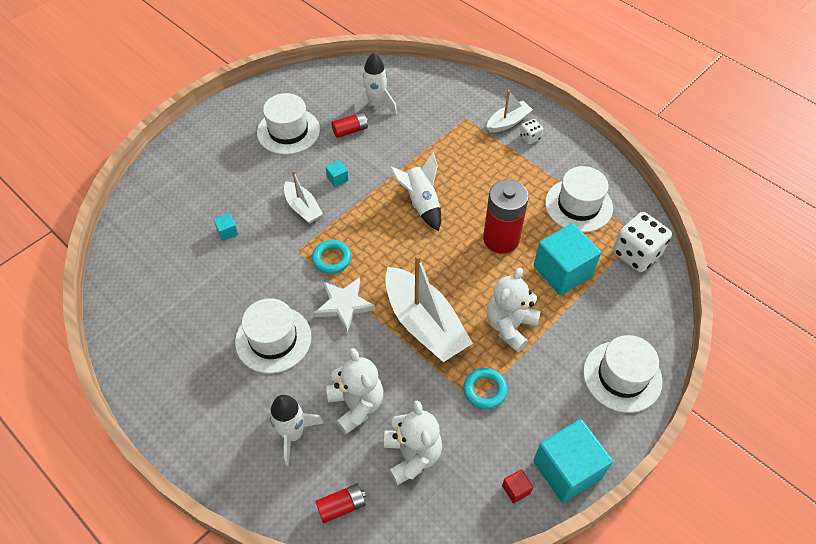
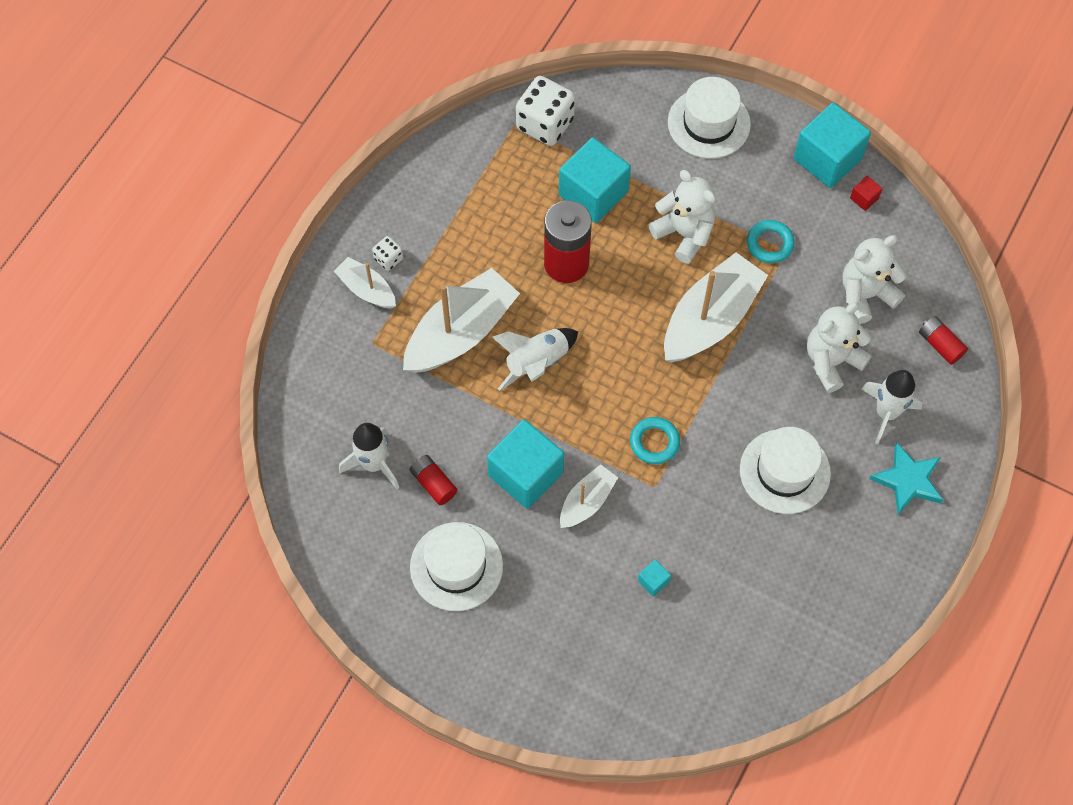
camera: 105 degrees left, 10 degrees up
white star [314,277,375,332] -> none
turquoise cube [326,160,349,187] -> turquoise cube [487,419,564,509], size x2.43
white teddy bear [487,268,541,352] -> white teddy bear turned 150 degrees counterclockwise [649,170,716,264]
white hat [545,166,613,232] -> none
none -> white boat [403,268,520,373]
none -> turquoise star [870,443,943,514]

